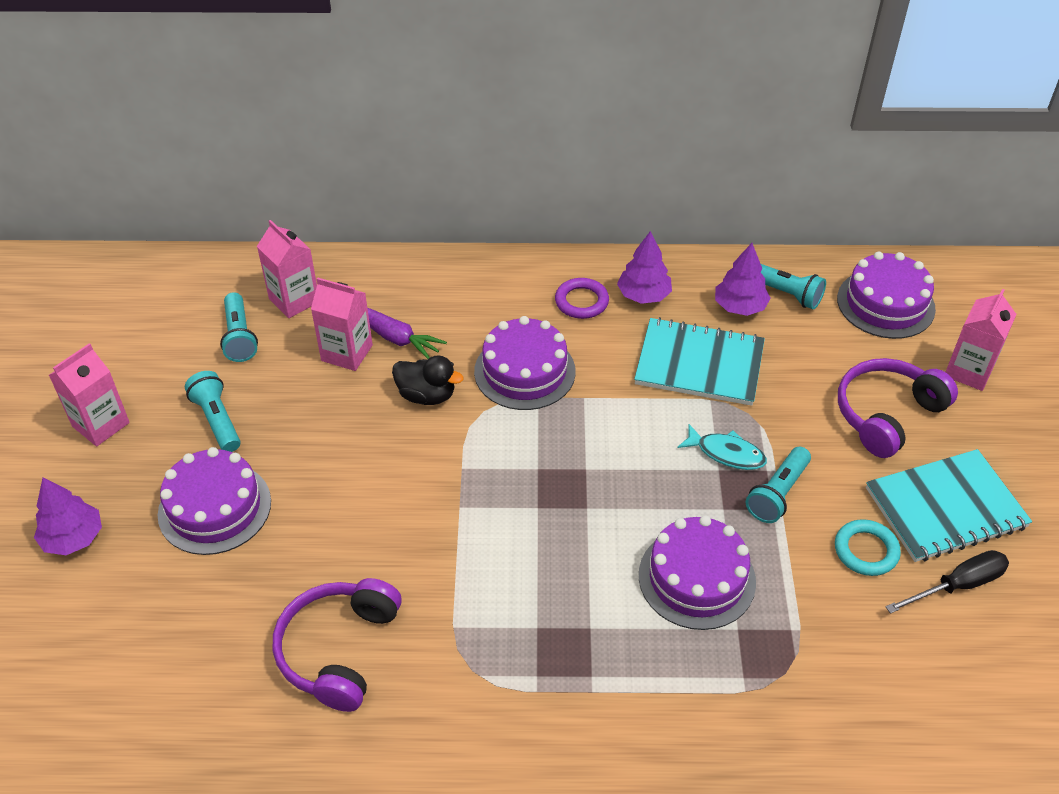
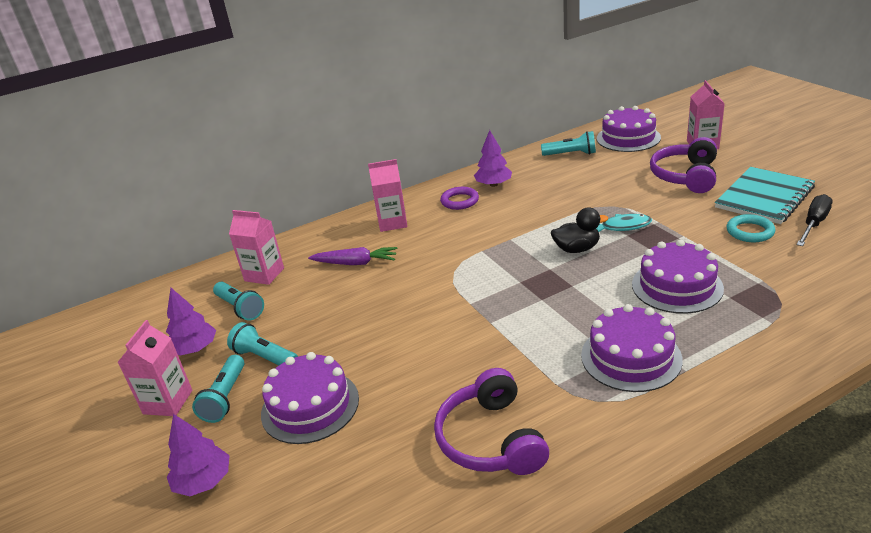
camera: 25 degrees left, 15 degrees down
pink carton [311,278,373,371] -> pink carton moved to [368,159,408,232]
black duck [392,355,464,405] -> black duck moved to [551,208,608,253]
purple cake [474,316,576,410] -> purple cake moved to [581,304,683,392]
turquoise notebook [634,317,765,406] -> none
purple tree [715,243,770,316] -> purple tree moved to [166,288,216,356]
turquoise flashlight [746,447,811,523] -> turquoise flashlight moved to [192,355,245,423]

